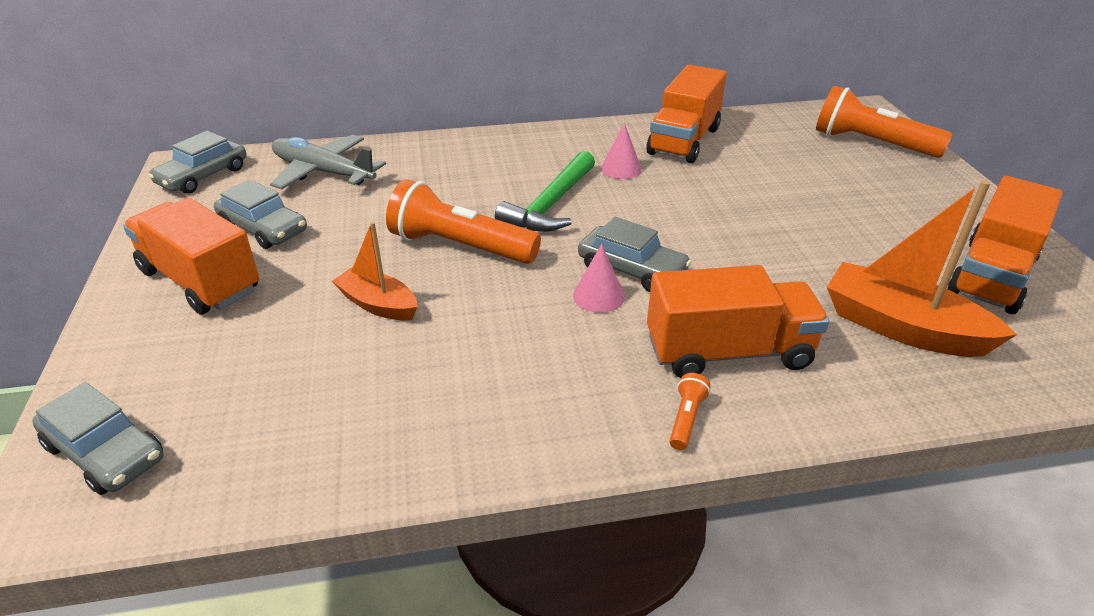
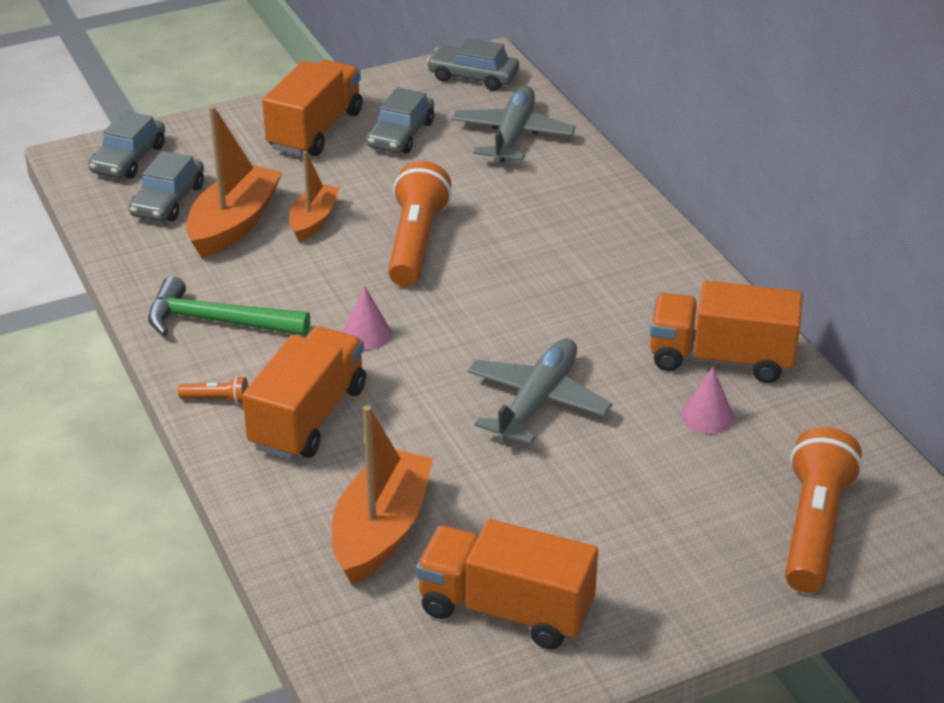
camera: 75 degrees right, 0 degrees up
green hammer [495,151,595,232] -> green hammer moved to [148,276,310,336]
grey car [578,217,691,292] -> grey car moved to [129,151,204,221]
pink cone [601,123,642,179] -> pink cone moved to [681,367,734,434]
orange truck [647,265,830,378] -> orange truck turned 135 degrees counterclockwise [242,326,366,460]
none -> orange boat [186,106,282,258]
none -> grey plane [468,338,612,445]

